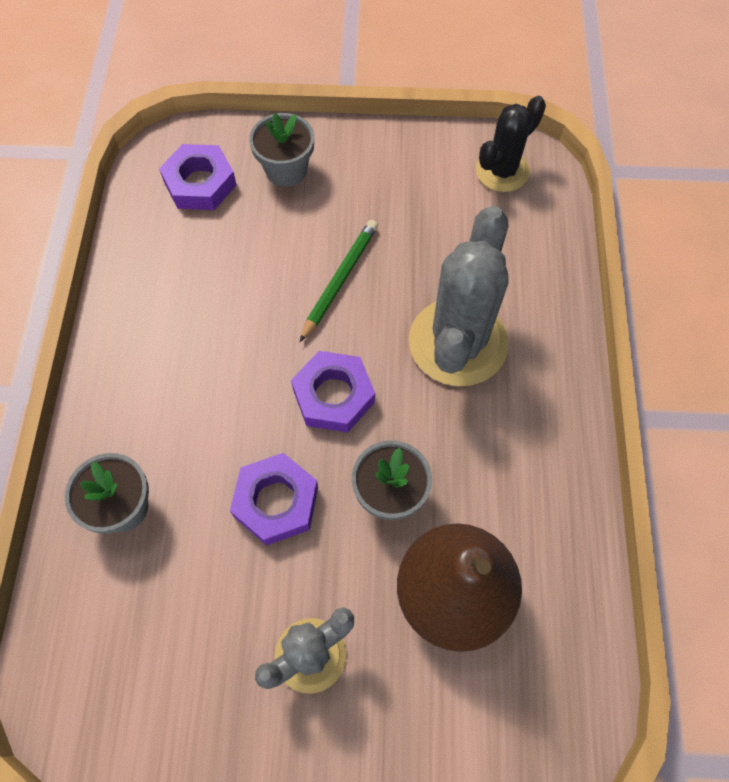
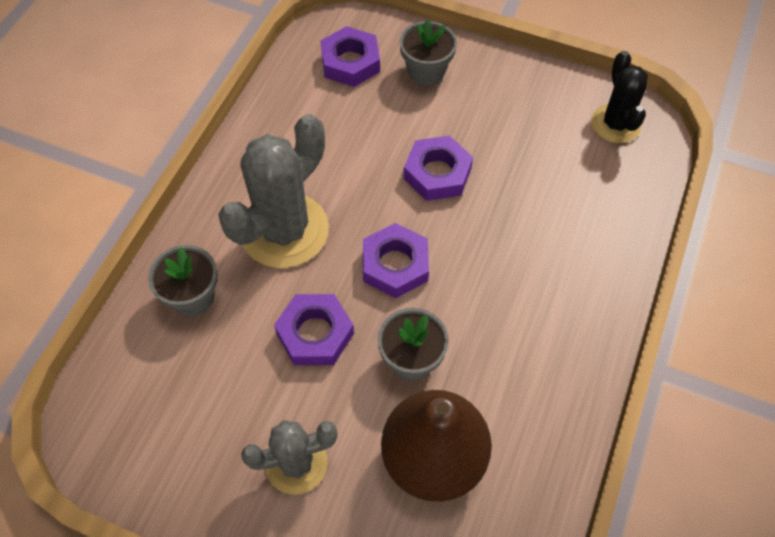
camera: 20 degrees right, 5 degrees down
green pencil [300,220,378,342] -> purple nut [403,136,473,201]
grey cactus [409,206,509,386] -> grey cactus moved to [218,114,329,268]
black cactus [476,96,546,192] -> black cactus turned 75 degrees counterclockwise [591,51,648,143]

